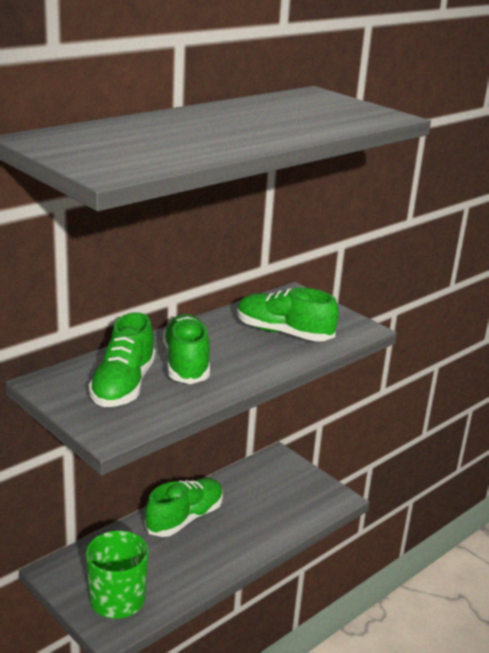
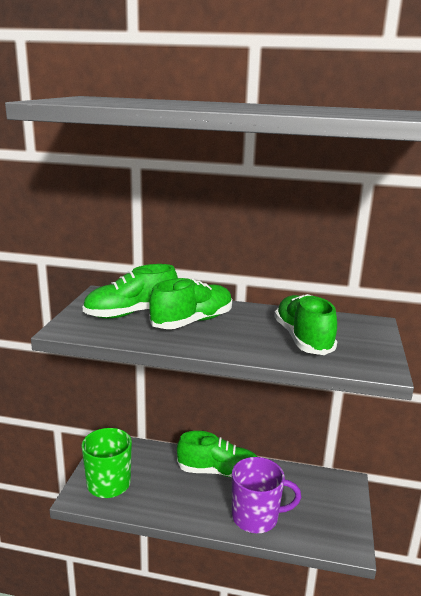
camera: 55 degrees right, 5 degrees down
none -> purple mug [232,457,301,533]

